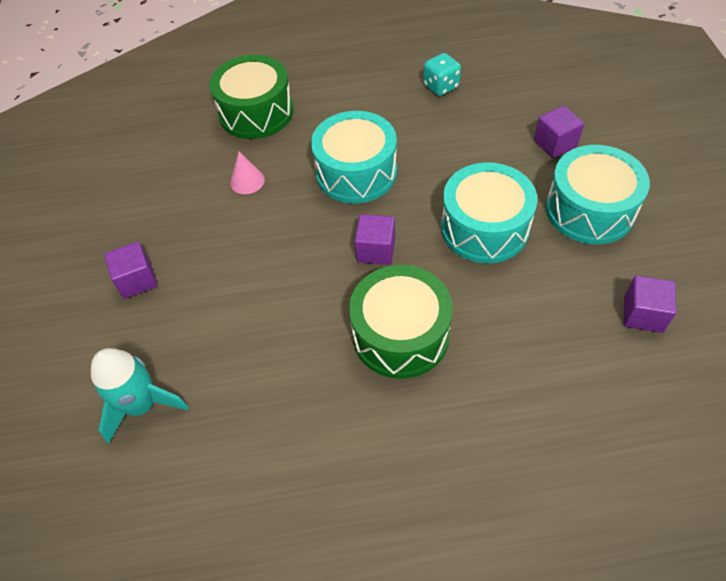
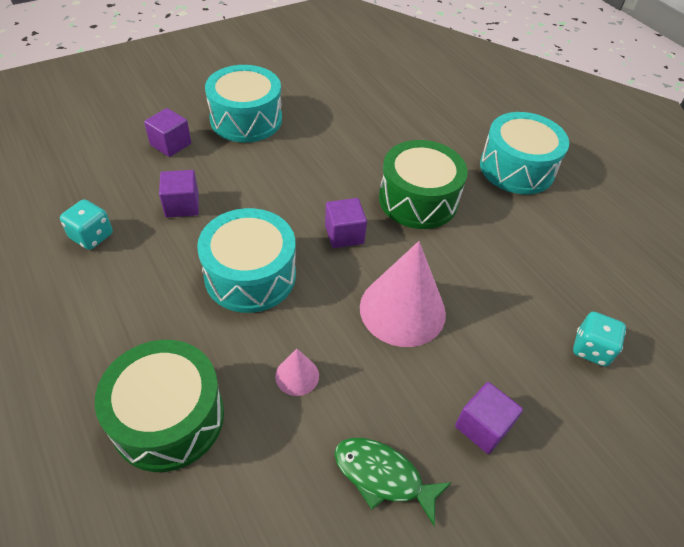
camera: 120 degrees left, 5 degrees down
turquoise rocket [91,348,188,444] -> turquoise dice [573,312,626,367]
turquoise drum [441,162,537,264] -> turquoise drum moved to [480,112,569,194]
purple cube [624,276,676,333] -> purple cube moved to [159,170,199,217]
none -> green fish [334,438,452,526]
none -> pink cone [360,241,446,347]

